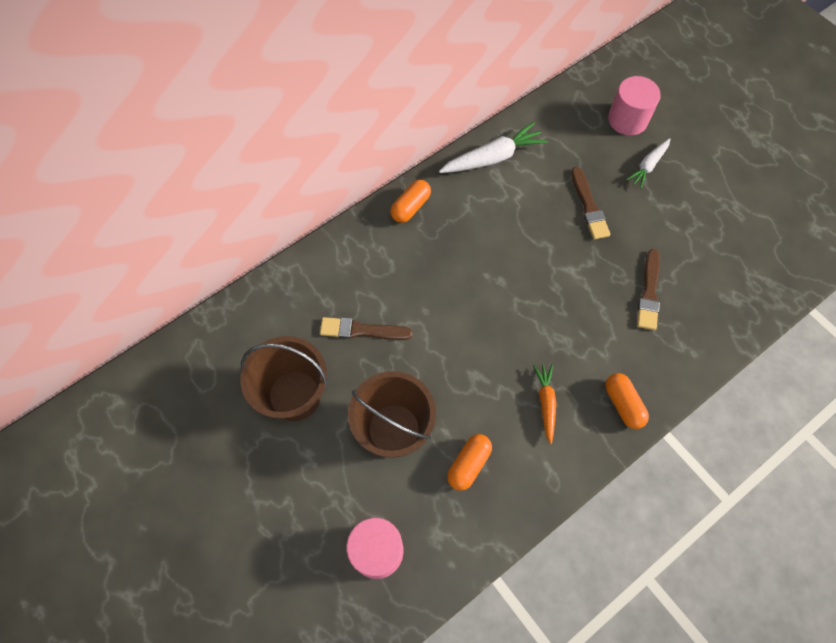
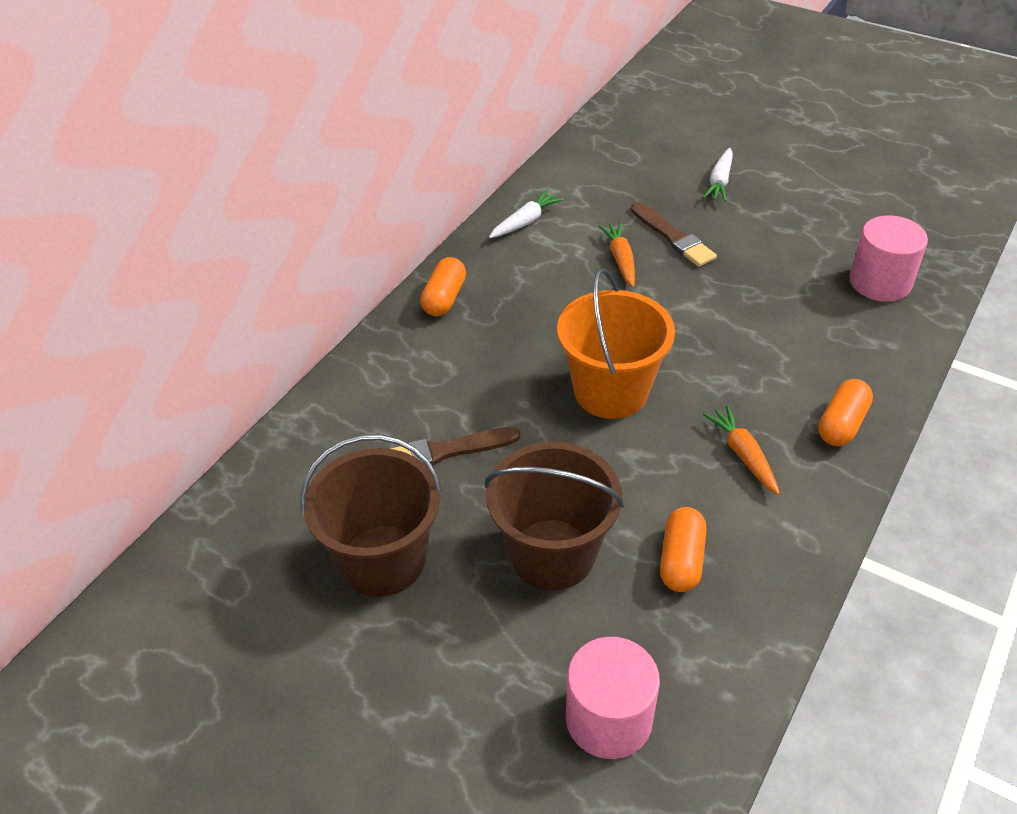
camera: 20 degrees left, 20 degrees down
white carrot [439,122,547,173] -> white carrot [489,190,564,238], size x0.61
orange capsule [605,373,649,429] -> orange capsule turned 75 degrees clockwise [818,379,873,446]
pink cylinder [608,76,661,135] -> pink cylinder moved to [849,215,928,302]
brown brush [637,249,660,330] -> none
none -> orange bucket [557,269,675,419]
none -> orange carrot [598,222,635,287]

